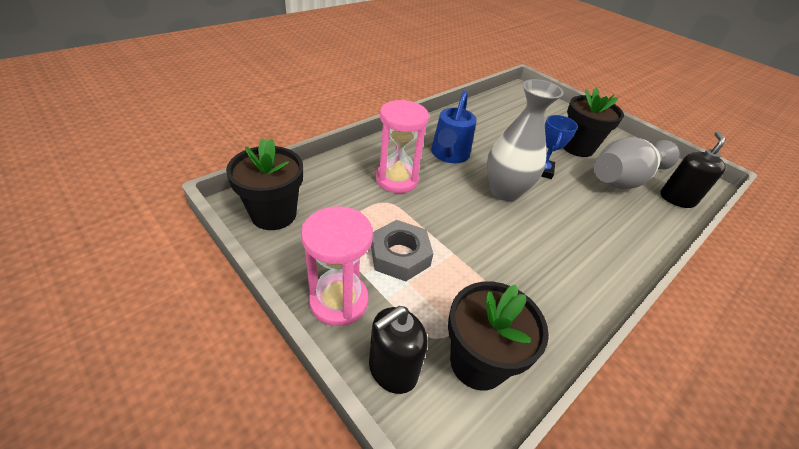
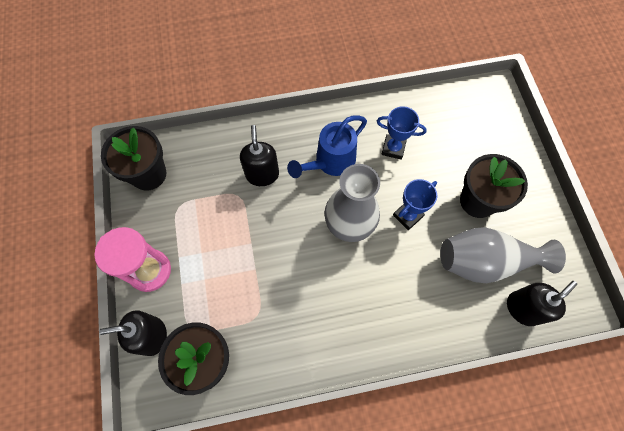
camera: 35 degrees right, 25 degrees up
grey nut [371,220,433,281] -> none
pink hourglass [376,100,429,193] -> black soap dispenser [240,125,279,186]
none -> blue trophy [377,106,427,160]

